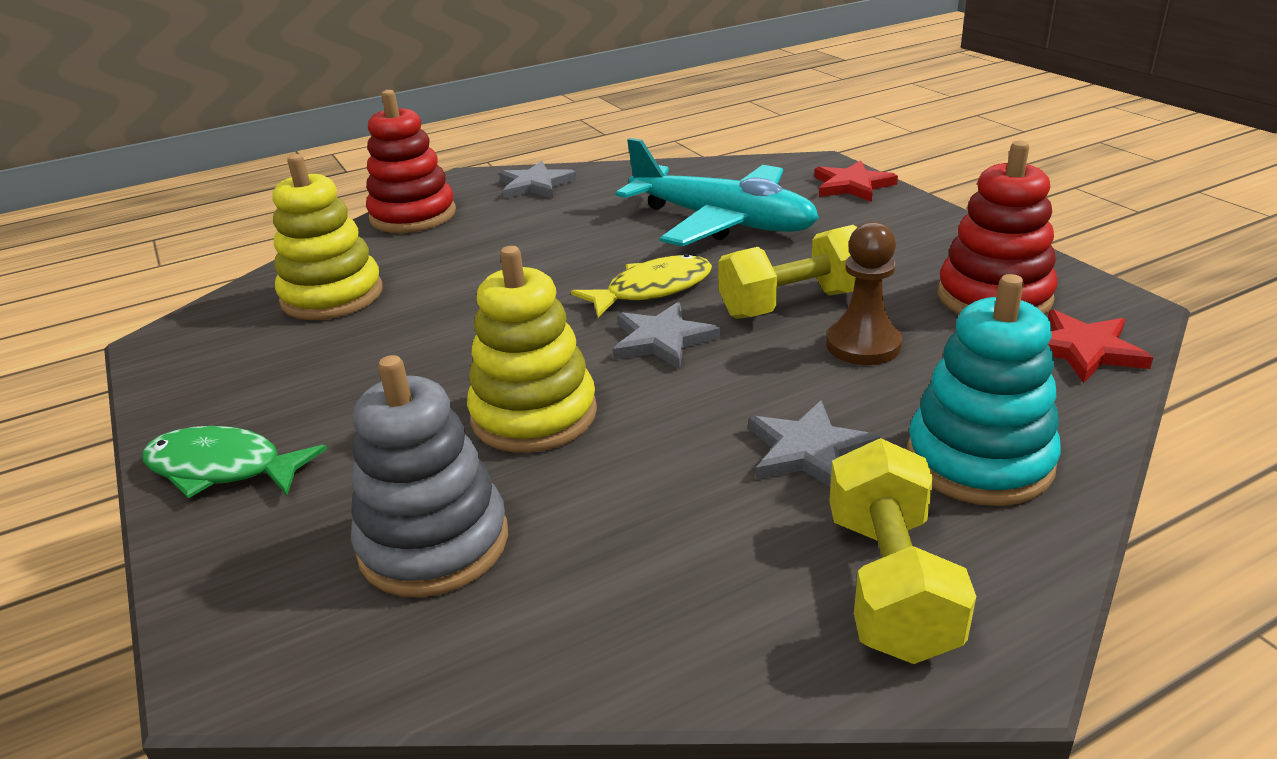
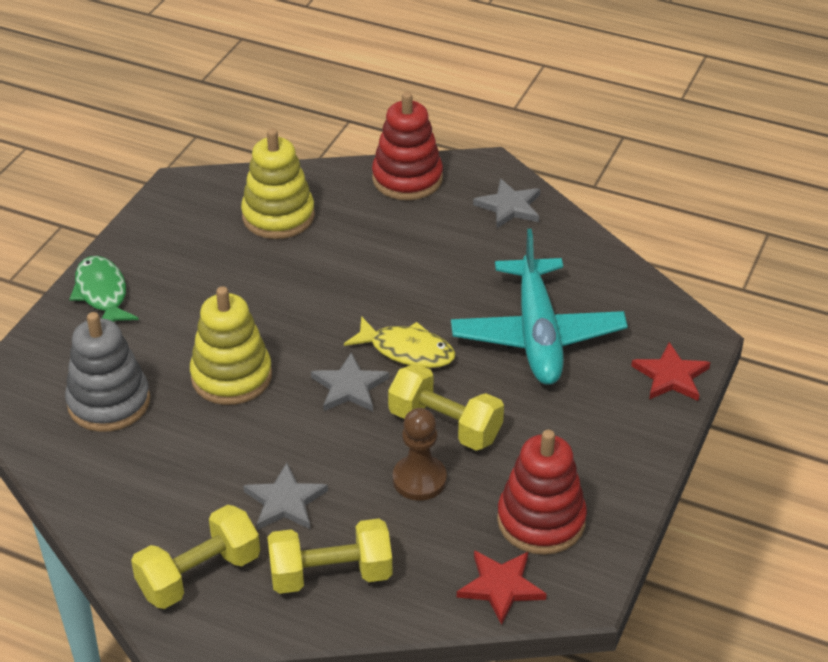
camera: 50 degrees right, 10 degrees up
turquoise stacking toy [907,274,1061,506] -> yellow dumbbell [267,519,392,594]

